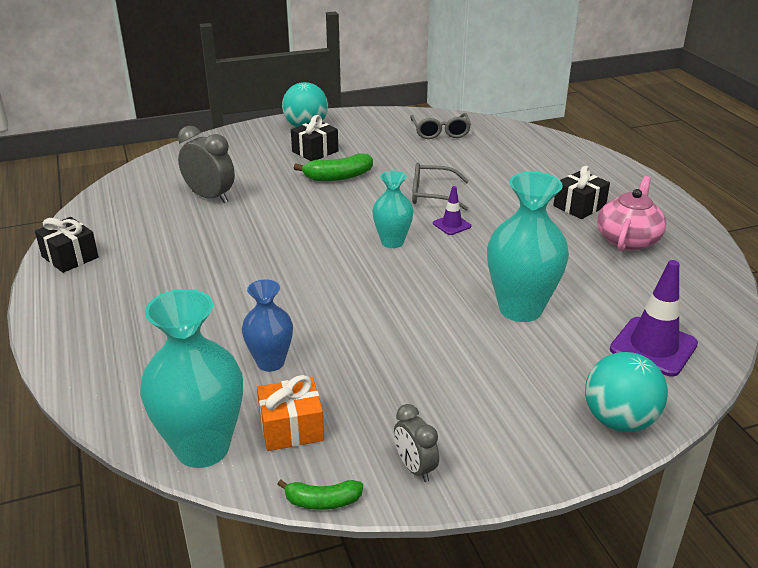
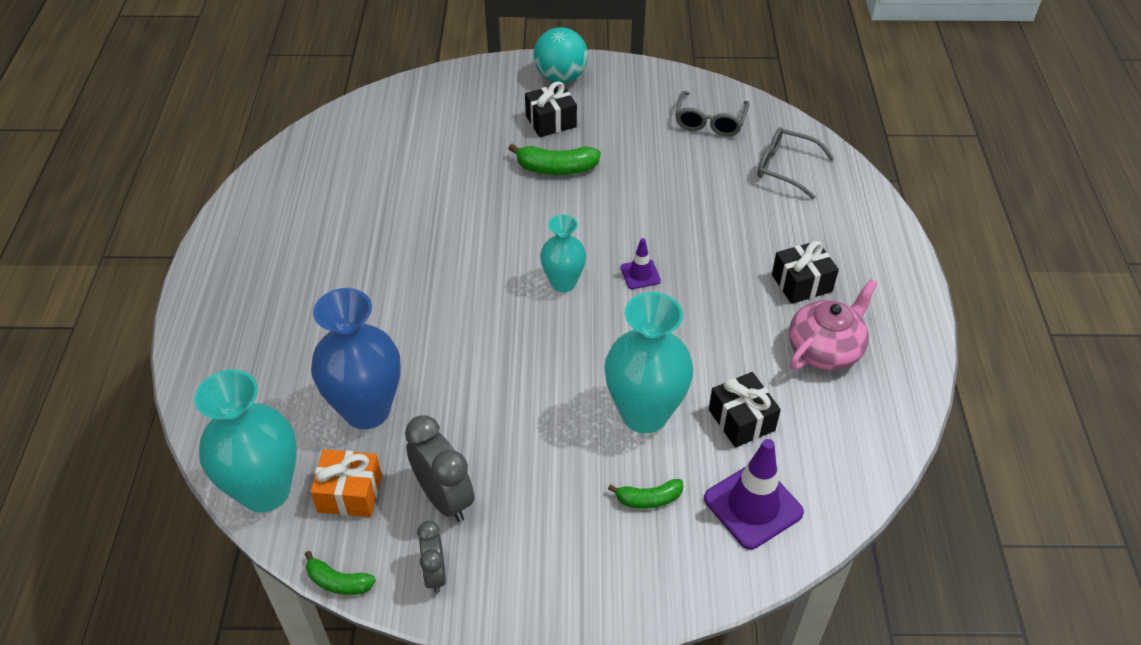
camera: 20 degrees right, 15 degrees up
black gift [35,217,99,273] -> black gift moved to [709,372,781,448]
grey clock [178,126,235,204] -> grey clock moved to [405,415,474,522]
blue vase [242,279,293,372] -> blue vase [311,288,401,429], size x1.70
grey glasses [412,163,469,211] -> grey glasses moved to [757,127,834,199]
turquoise ball [585,352,668,432] -> none
none -> green banana [608,479,683,509]

